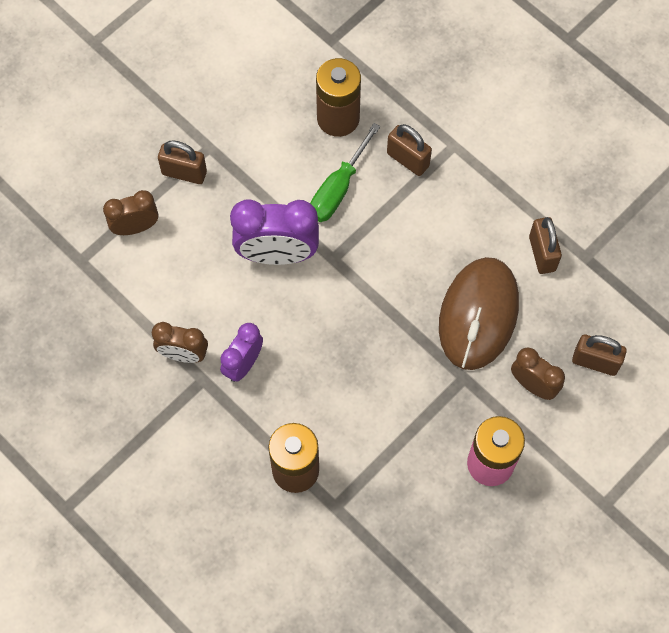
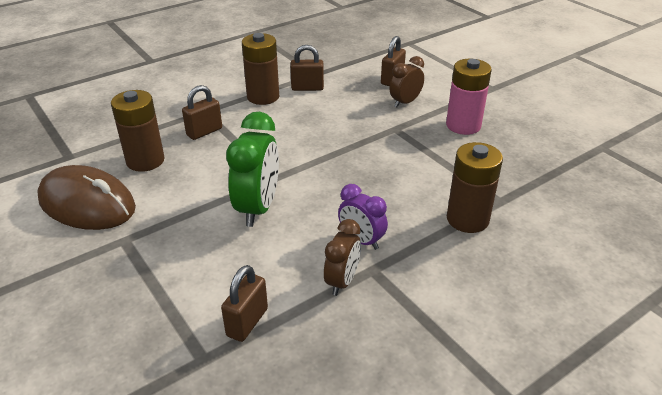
camera: 80 degrees left, 30 degrees down
brown clock [103,190,158,235] -> none
brown padlock [158,140,207,184] -> brown padlock moved to [221,265,268,342]
purple clock [230,199,319,265] -> green clock [226,111,279,227]
green screwdriver [310,123,381,222] -> none
brown mouse [439,257,519,370] -> brown mouse moved to [37,165,136,230]
none -> brown battery [242,33,279,105]

